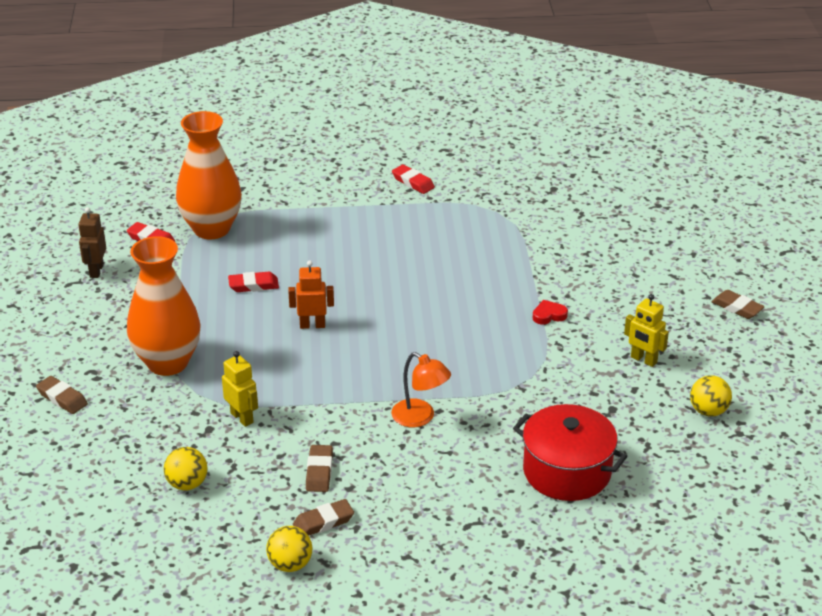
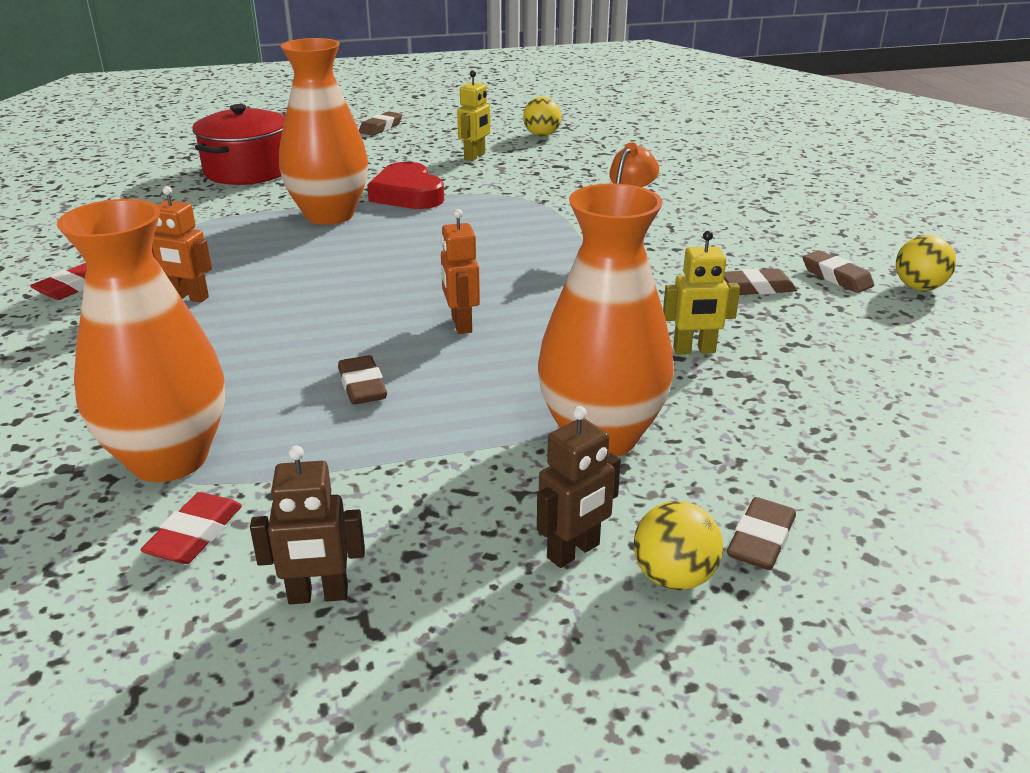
camera: 100 degrees left, 5 degrees down
yellow ball [164,447,208,490] -> yellow ball moved to [634,501,723,590]
yellow robot [222,351,258,427] -> yellow robot turned 135 degrees counterclockwise [663,231,740,354]
red eraser [228,272,279,292] -> brown eraser [338,355,387,405]
red pot [513,404,627,501] -> red pot moved to [192,104,285,185]
red heart [533,300,568,325] -> red heart [367,162,444,209], size x2.04
none -> orange robot [152,186,212,303]
none -> orange vase [279,38,368,225]
none -> brown robot [537,406,621,568]

